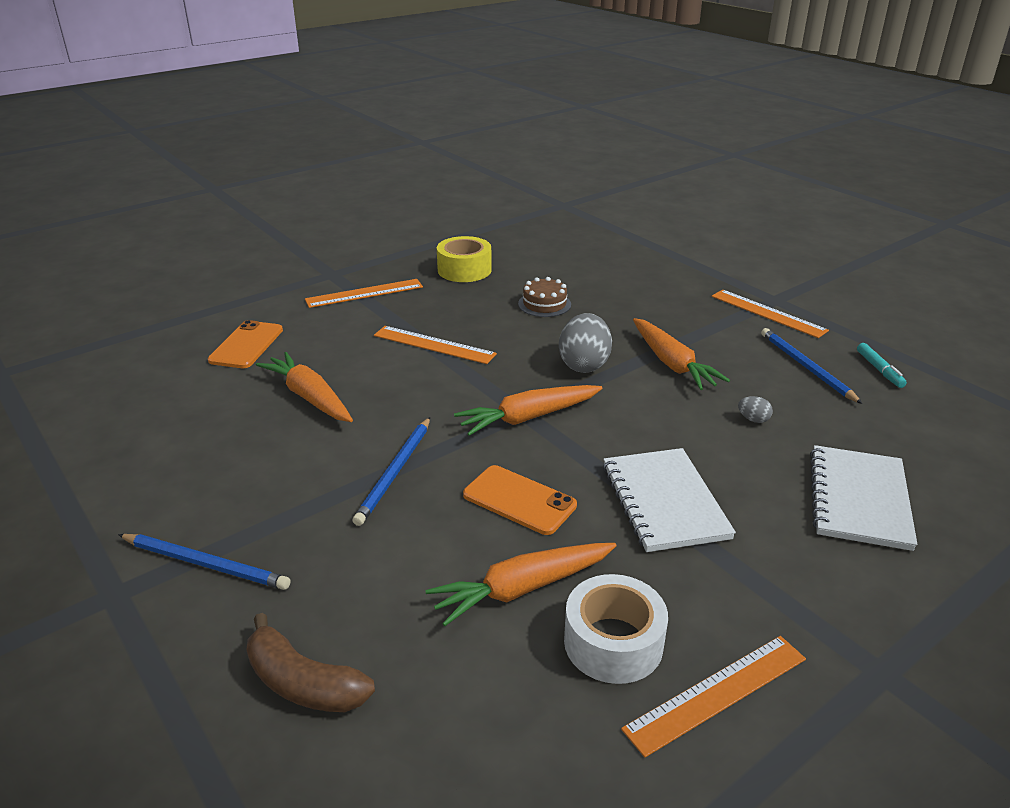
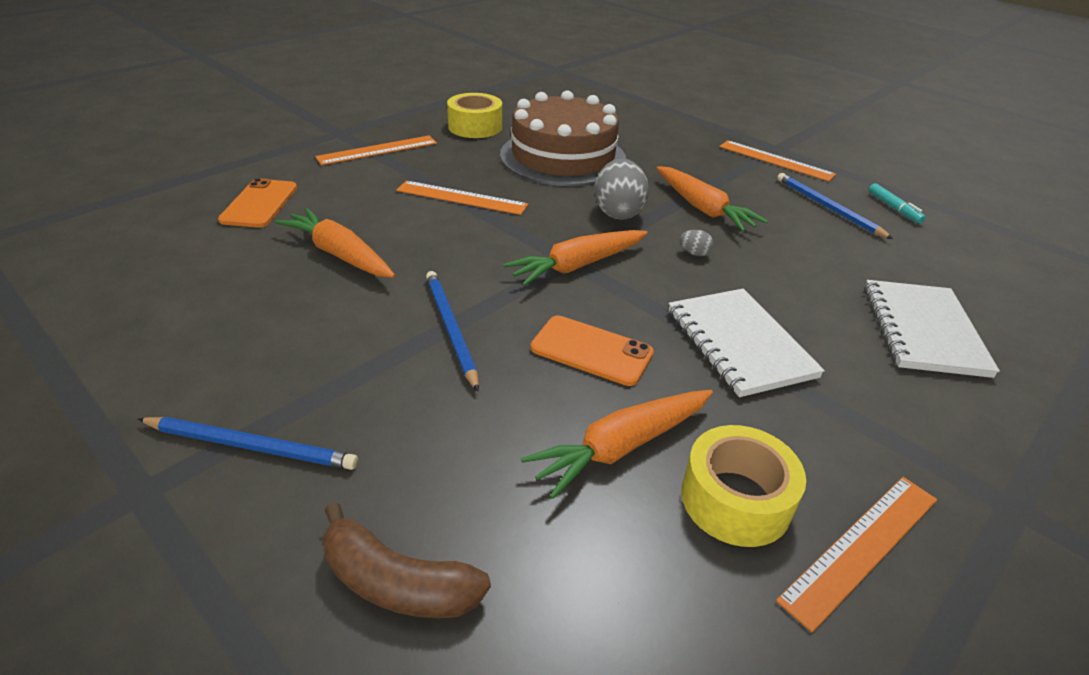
camera: 10 degrees left, 5 degrees up
blue pencil [352,417,430,526] -> blue pencil turned 150 degrees clockwise [426,271,479,392]
brown cake [518,277,571,317] -> brown cake [500,90,626,186], size x2.39
white tape [564,574,668,684] -> yellow tape [681,425,806,547]
grey egg [738,396,773,423] -> grey egg moved to [680,230,714,256]

